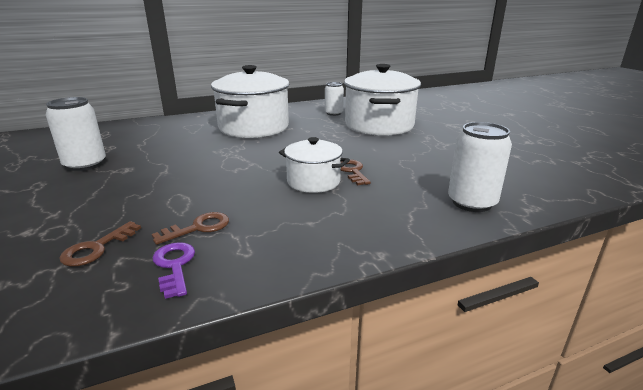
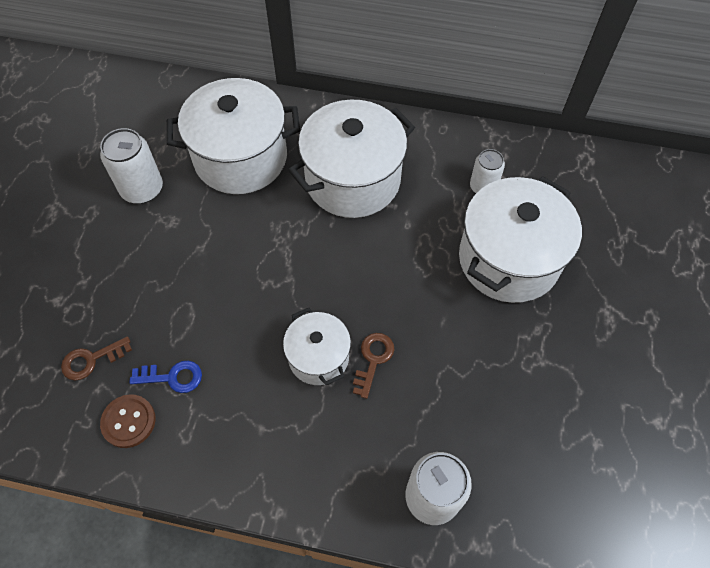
camera: 35 degrees right, 35 degrees up
brown key [152,212,229,245] -> blue key [129,361,202,393]
purple key [153,242,195,299] -> brown button [100,394,156,448]
none -> white pot [167,78,300,194]

